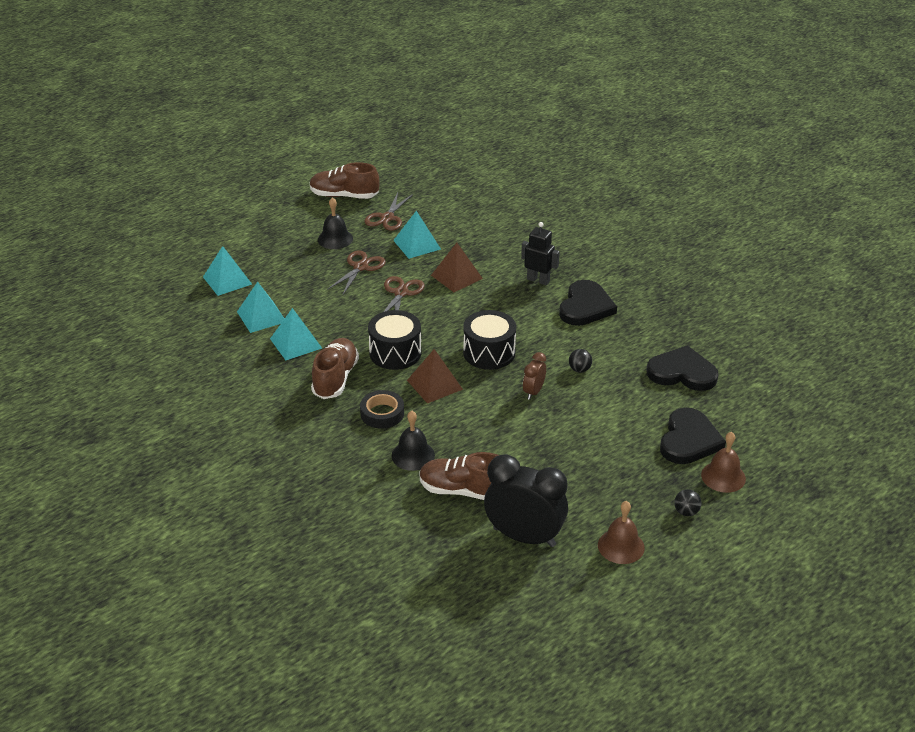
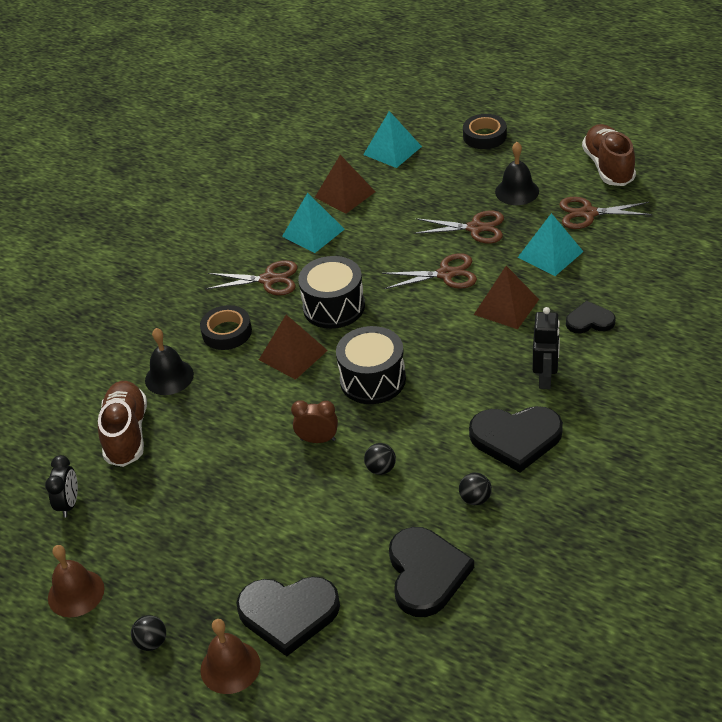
camera: 75 degrees right, 5 degrees up
turquoise pyramid [237,282,285,333] -> brown pyramid [315,155,375,214]
brown shoe [311,338,359,399] -> brown scissors [205,260,298,295]
black clock [484,454,568,547] -> black clock [45,455,78,518], size x0.48
none -> black ball [459,473,492,505]
none -> black tape [463,114,507,149]
none -> black heart [566,301,615,333]

